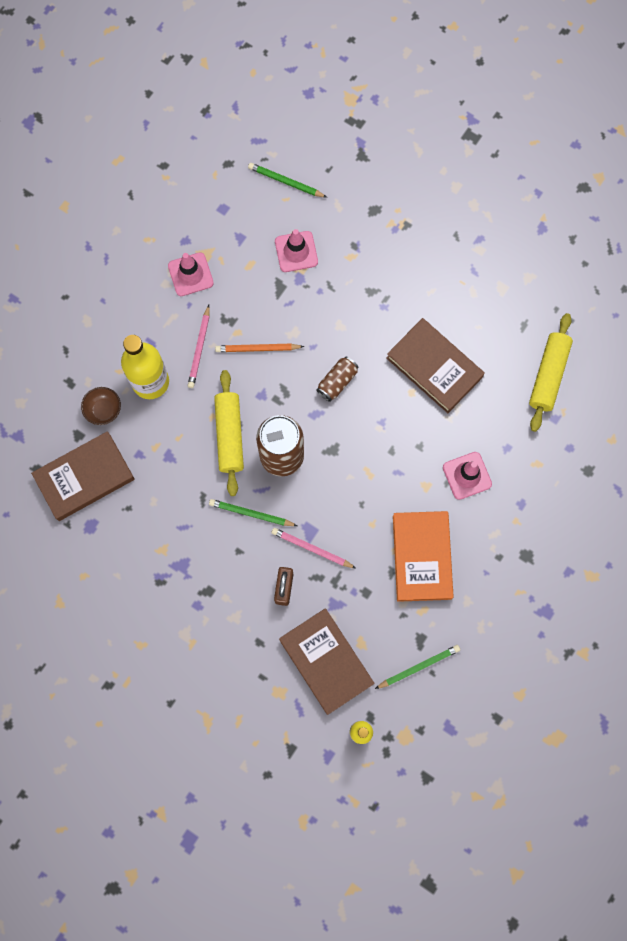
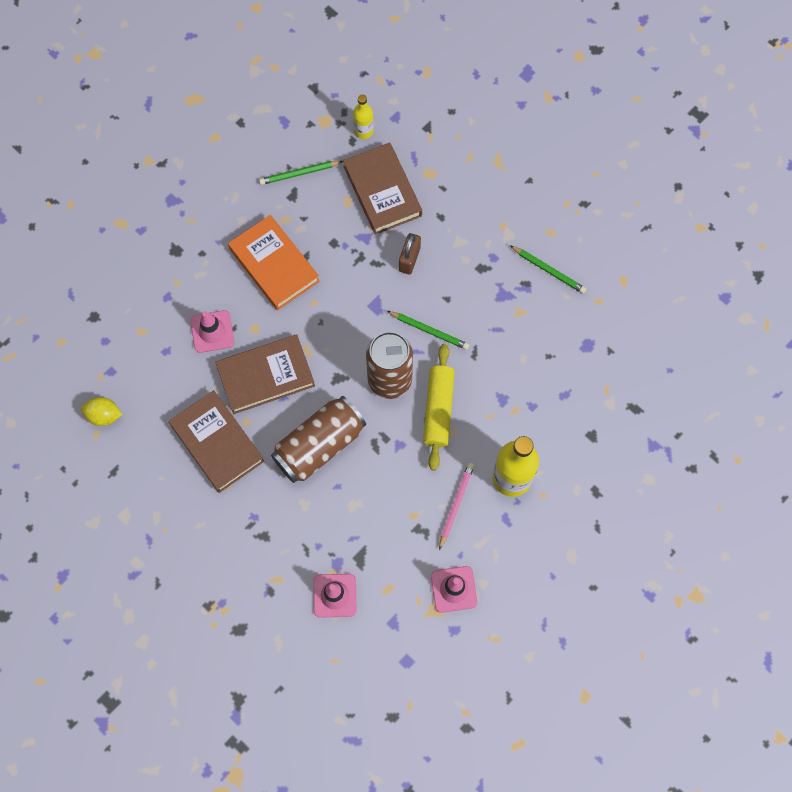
camera: 170 degrees left, 5 degrees down
brown book [31,431,135,521] -> brown book moved to [215,334,315,414]
brown bowl [81,387,121,425] -> none
orange pencil [215,344,304,352] -> none
green pencil [248,163,327,198] -> green pencil moved to [510,245,586,294]
pink pencil [271,528,357,569] -> none
brown can [316,356,358,402] -> brown can [271,396,366,483], size x1.98
orange book [393,511,454,602] -> orange book turned 45 degrees counterclockwise [228,215,320,310]
yellow rolling pin [529,313,573,432] -> yellow lemon [81,397,122,426]

